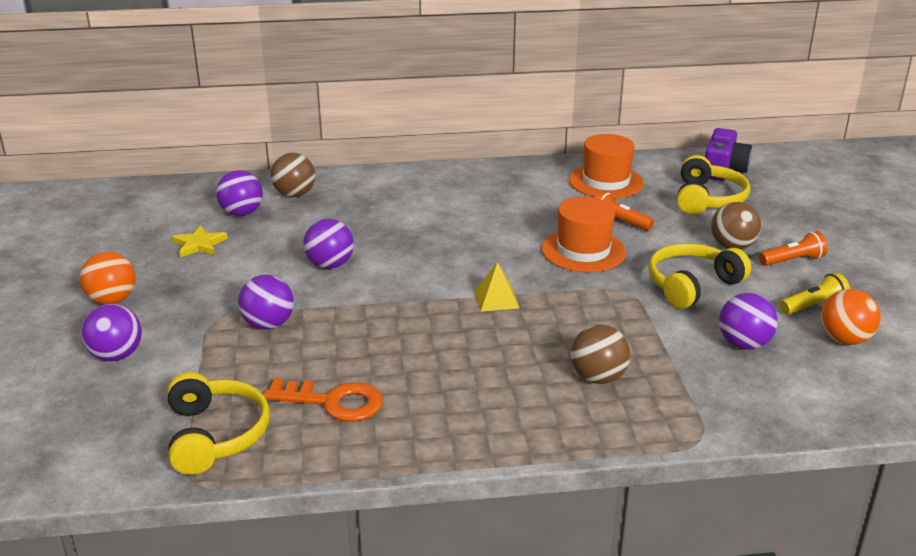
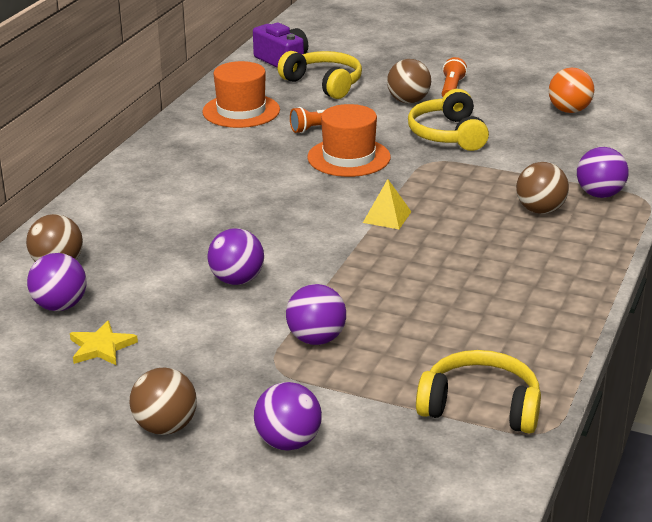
camera: 60 degrees left, 0 degrees up
orange ball [80,252,136,305] -> brown ball [130,367,197,435]
orange key [264,378,383,422] -> none
purple ball [719,293,778,349] -> purple ball moved to [577,147,629,198]
yellow flashlight [780,273,850,315] -> none

